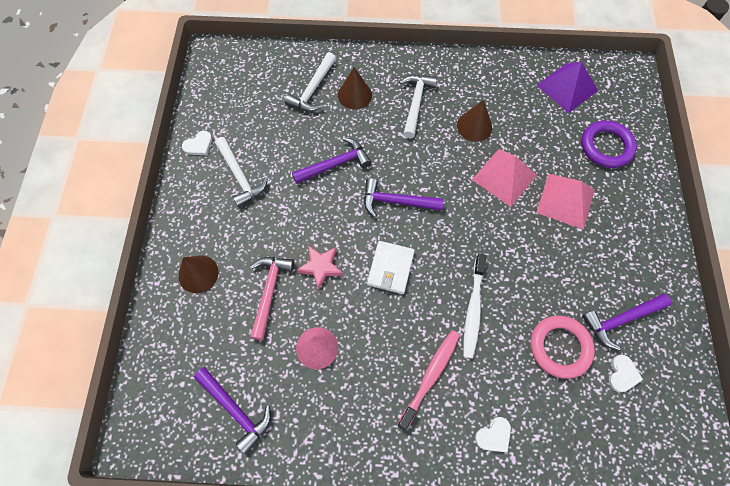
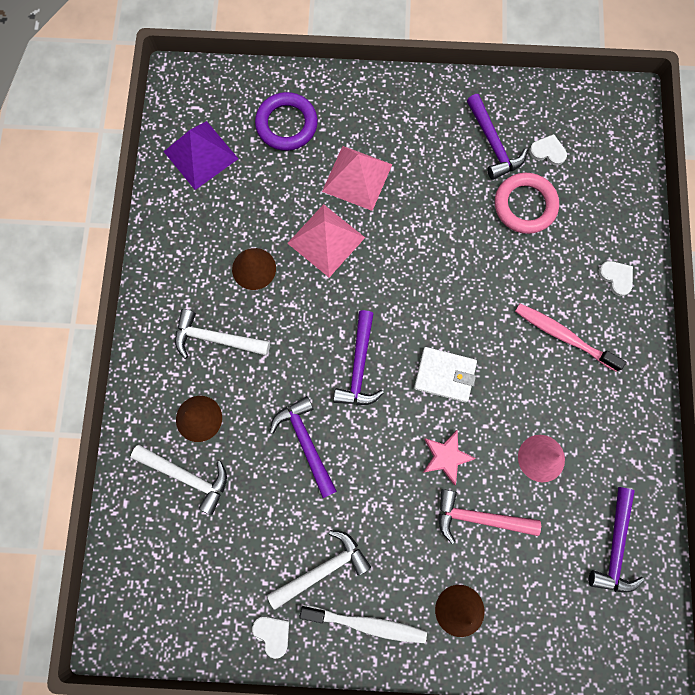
camera: 90 degrees left, 10 degrees up
purple hammer [194,367,271,454] -> purple hammer turned 150 degrees clockwise [589,487,645,593]
white toothbrush [463,254,486,359] -> white toothbrush moved to [299,605,427,643]

